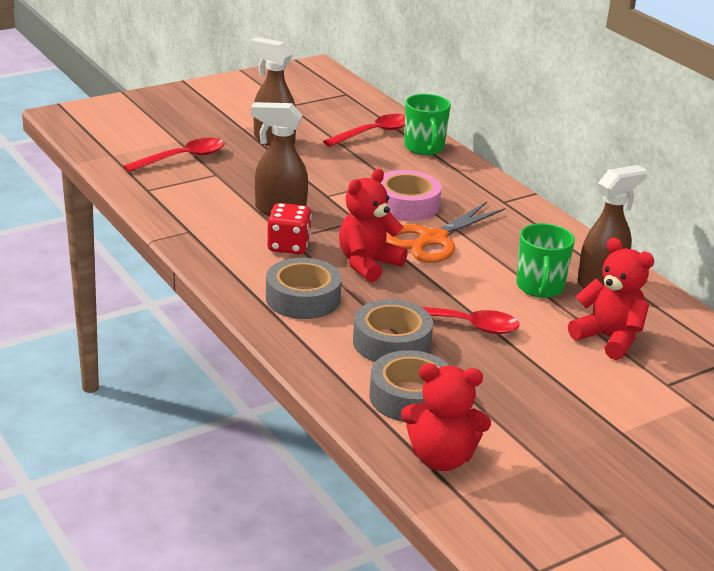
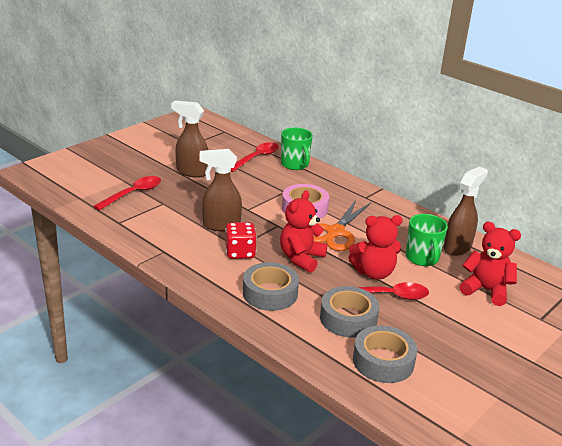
camera: 15 degrees left, 0 degrees up
red teddy bear [401,363,491,471] -> red teddy bear moved to [348,215,403,280]

